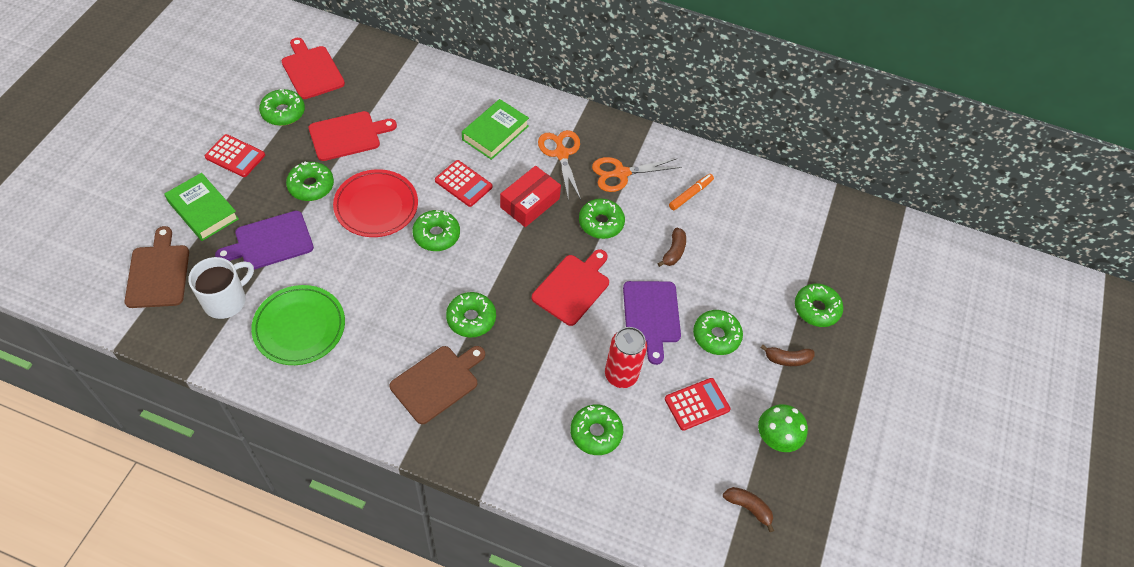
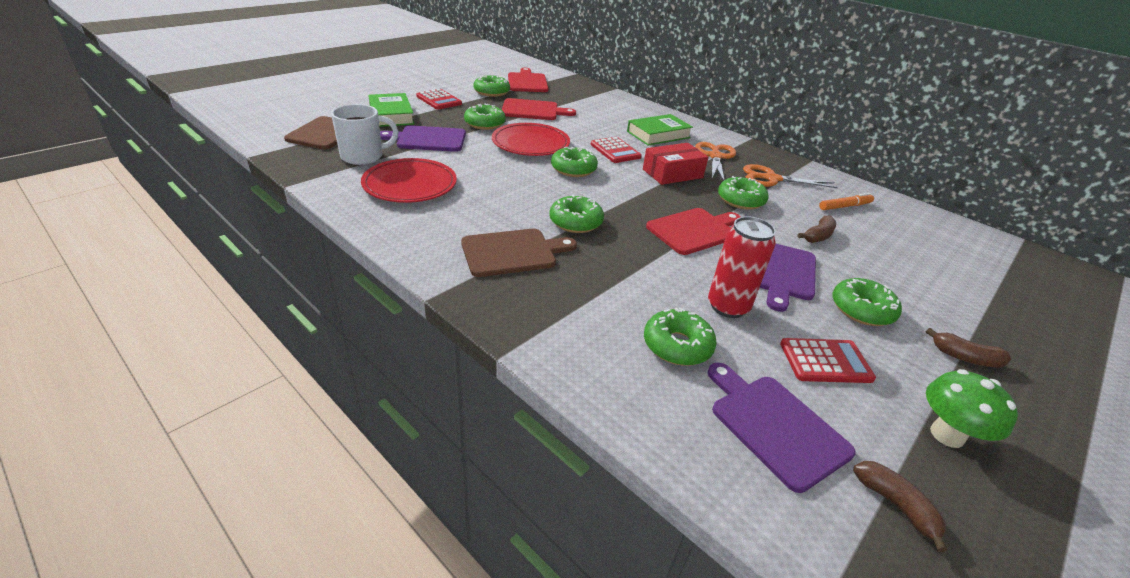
camera: 25 degrees right, 20 degrees down
green plate [251,285,345,365] -> red plate [361,158,457,203]
green donut [795,283,843,327] -> none
none -> purple cutting board [708,363,856,493]

